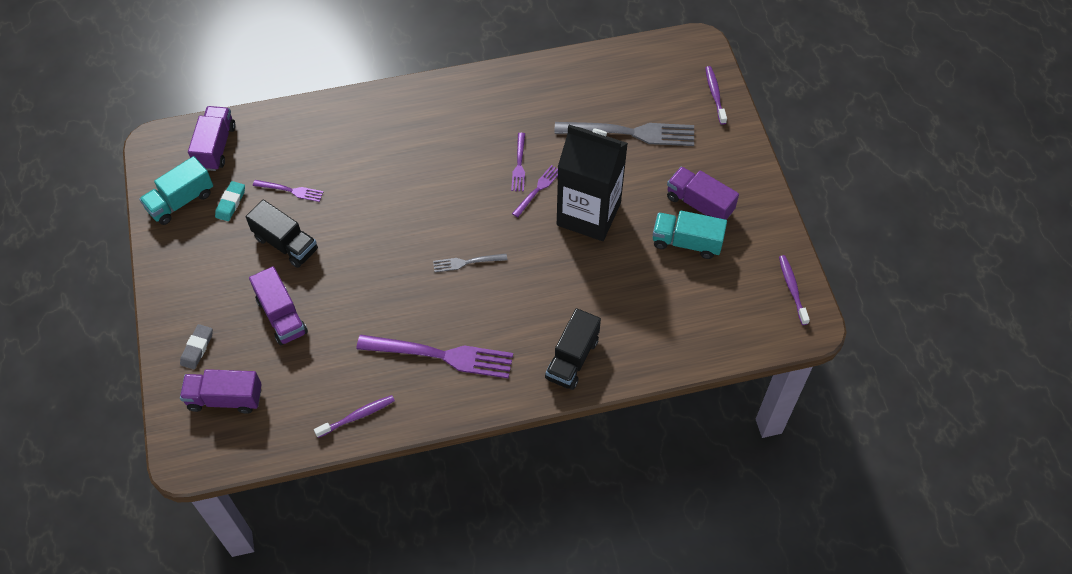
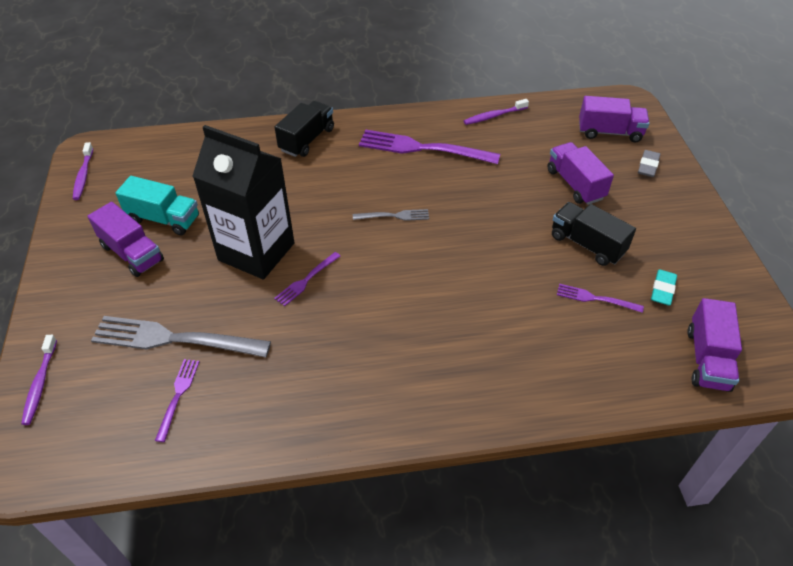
camera: 175 degrees left, 10 degrees down
turquoise truck [139,156,213,225] -> none
purple fork [511,133,525,191] -> purple fork moved to [155,359,200,442]

